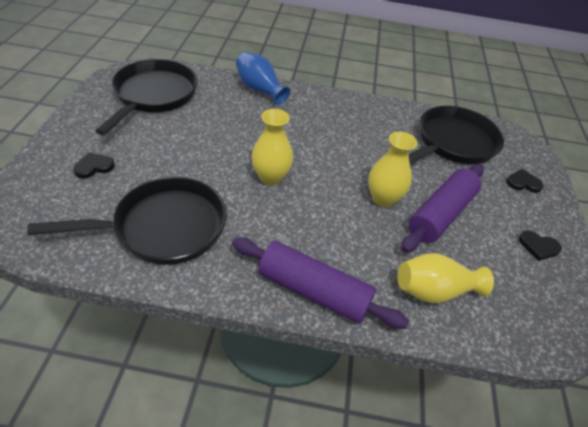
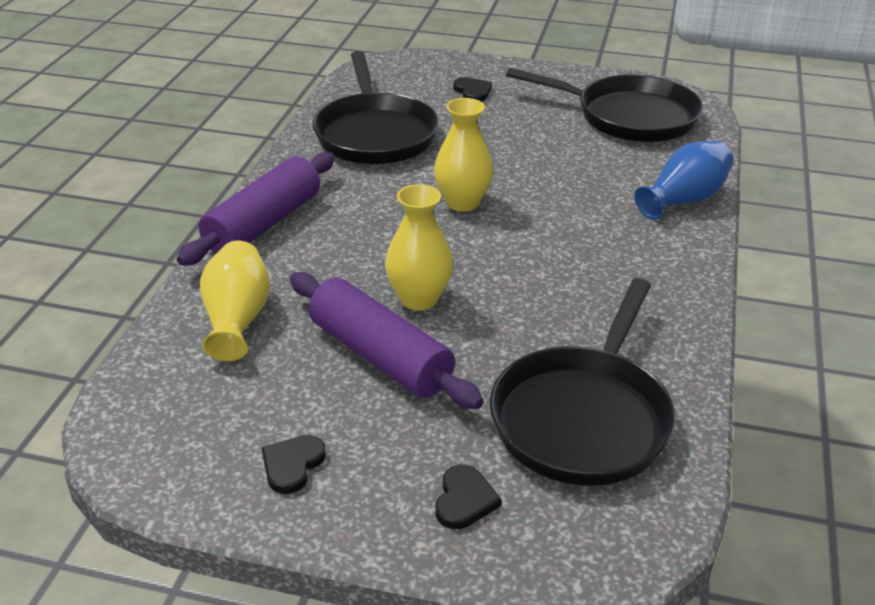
camera: 100 degrees right, 10 degrees down
black pan [408,106,504,164] -> black pan turned 60 degrees clockwise [490,278,676,485]

